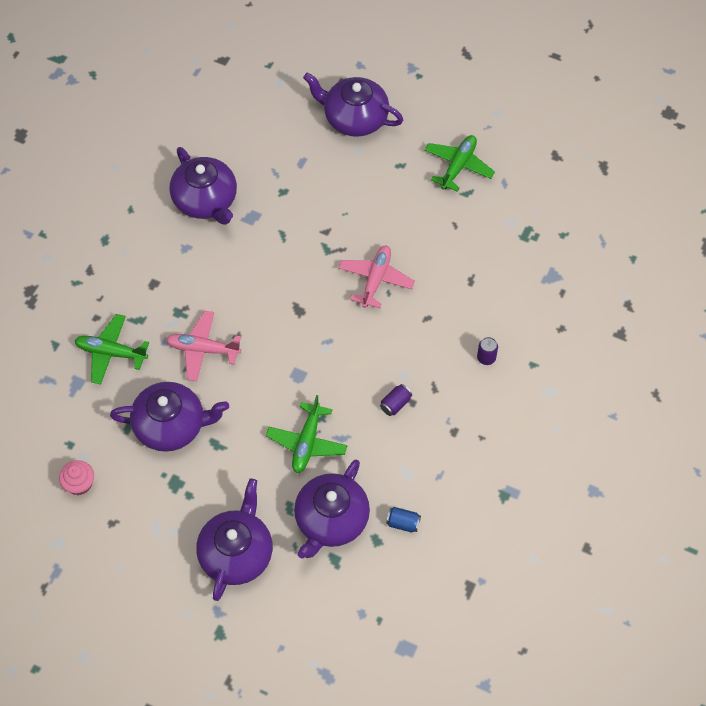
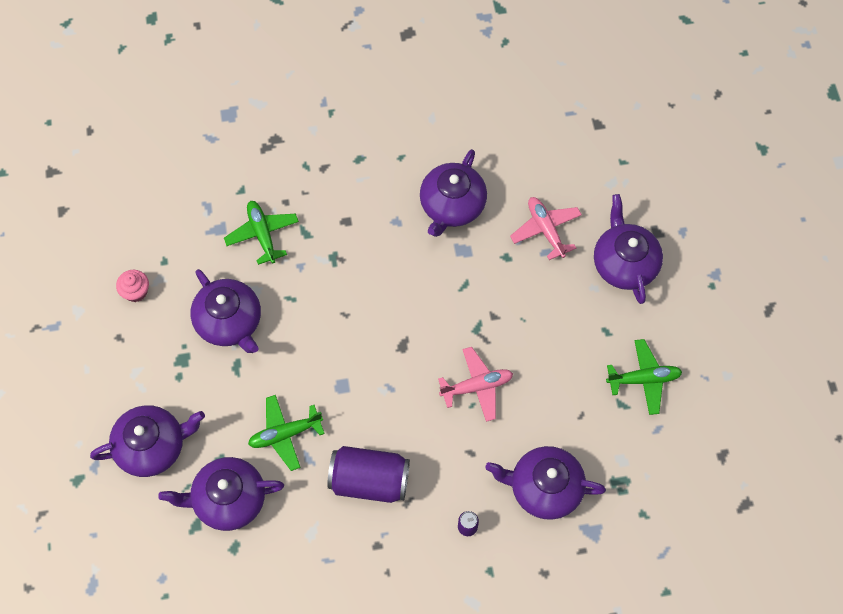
camera: 55 degrees right, 5 degrees up
pink plane [166,311,241,381] -> pink plane moved to [510,197,582,260]
purple can [380,384,412,416] -> purple can [327,446,410,503], size x2.45
blue can [386,507,421,532] -> none
none -> purple teapot [485,446,606,520]

